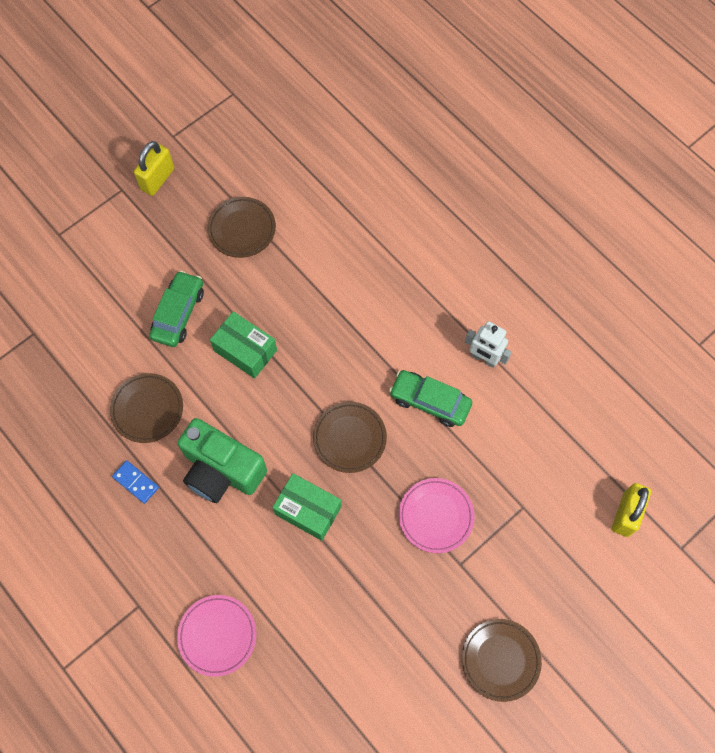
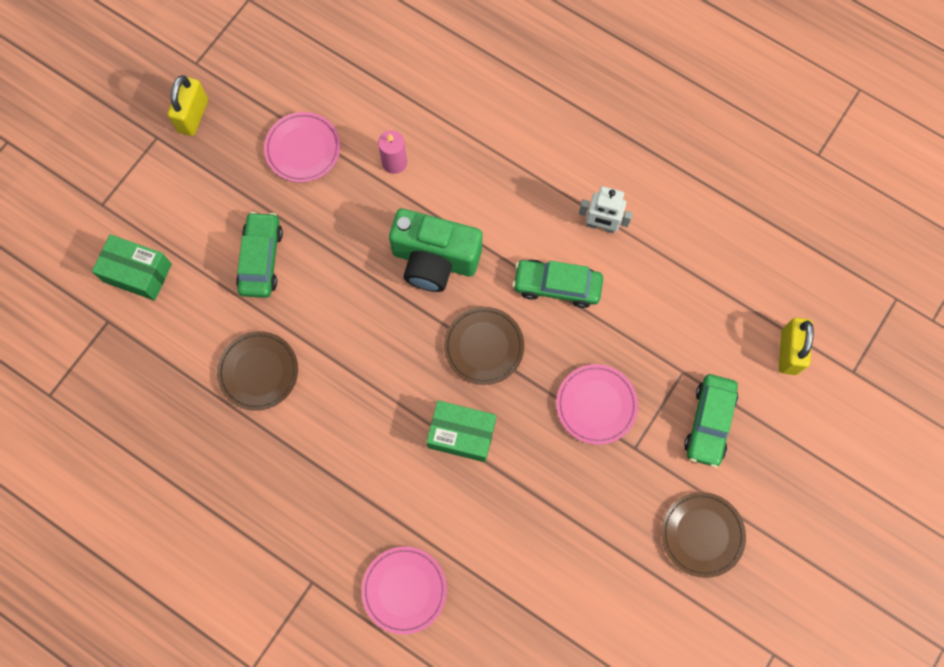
camera: 15 degrees left, 5 degrees up
blue domino [112,460,159,504] -> none
green camera [177,418,267,503] -> green camera moved to [389,209,482,292]
brown plate [208,197,276,258] -> pink plate [264,112,341,183]
green box [210,311,277,379] -> green box moved to [92,234,172,301]
none -> pink candle [378,130,407,174]
none -> green car [684,374,738,468]

